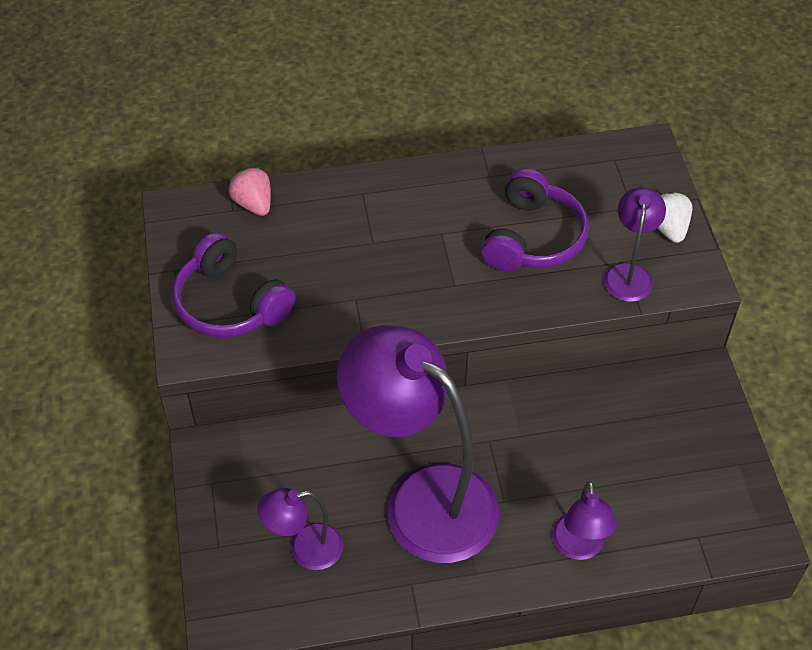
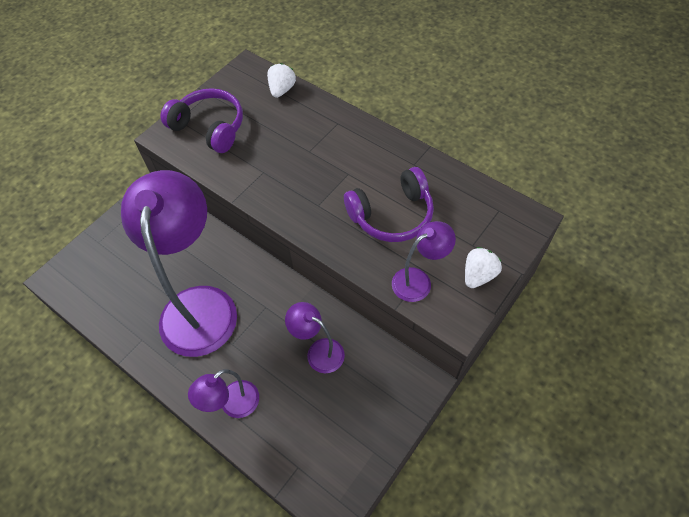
camera: 50 degrees right, 5 degrees up
purple headphones [172,232,295,338] -> purple headphones turned 120 degrees clockwise [161,88,243,153]
pink strawberry [228,167,271,216] -> white strawberry [267,63,296,98]
purple lamp [257,488,343,570] -> purple lamp moved to [285,302,345,373]

